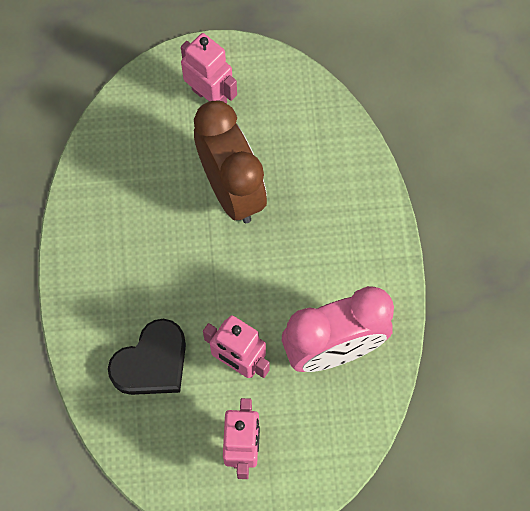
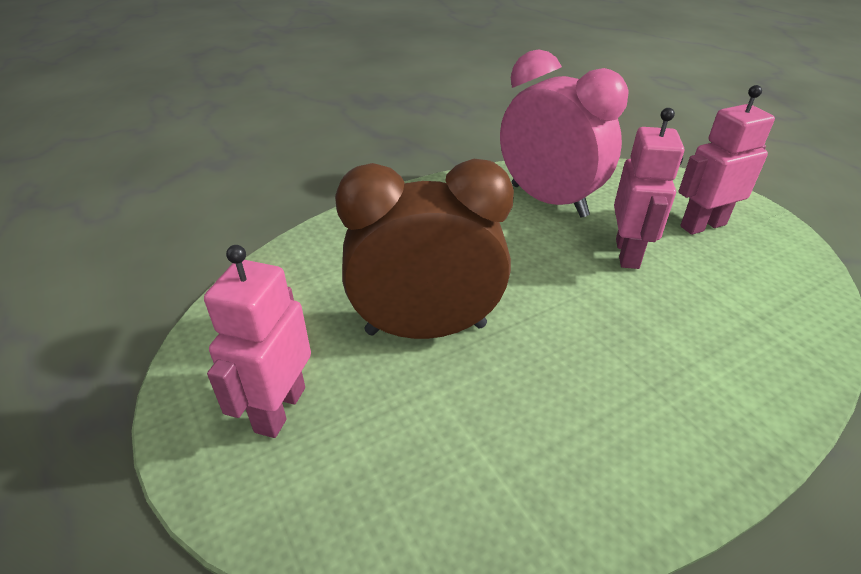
camera: 115 degrees left, 30 degrees down
black heart [108,319,186,395] -> none
brown clock [194,100,267,223] -> brown clock turned 45 degrees clockwise [335,159,514,339]

